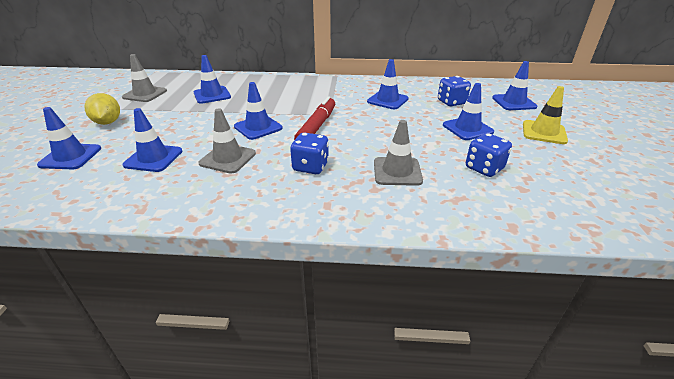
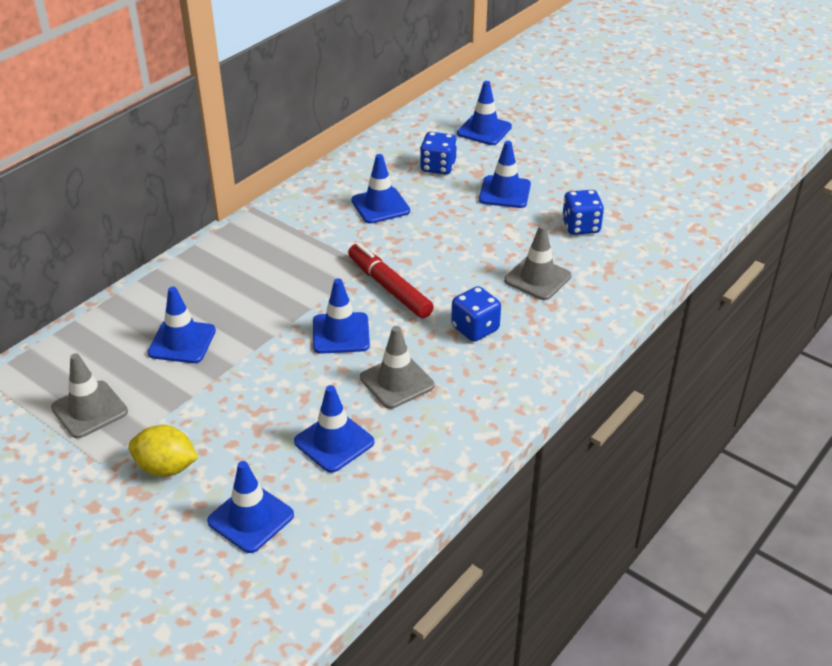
camera: 55 degrees left, 5 degrees up
yellow traffic cone [523,86,568,144] -> none

